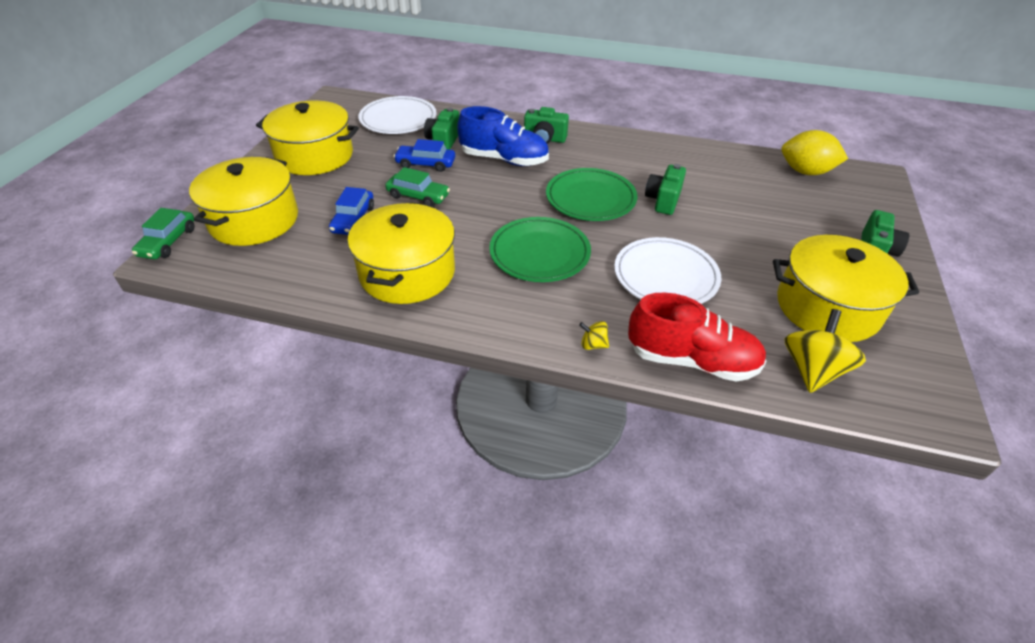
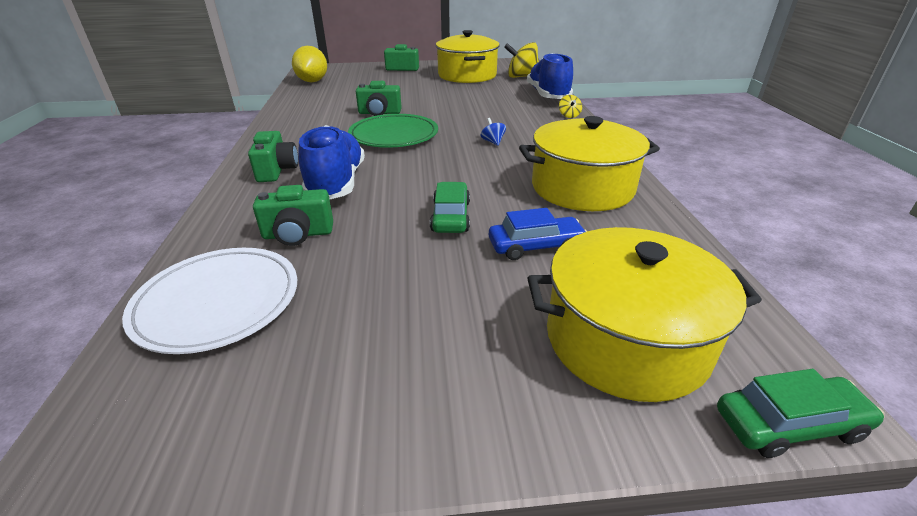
camera: 110 degrees left, 10 degrees down
yellow pot [256,100,359,175] -> none
blue car [394,139,455,172] -> none
green plate [489,217,591,282] -> blue spinning top [480,118,506,146]
white plate [614,237,721,304] -> none
red shoe [628,292,767,382] -> blue shoe [527,53,573,99]

